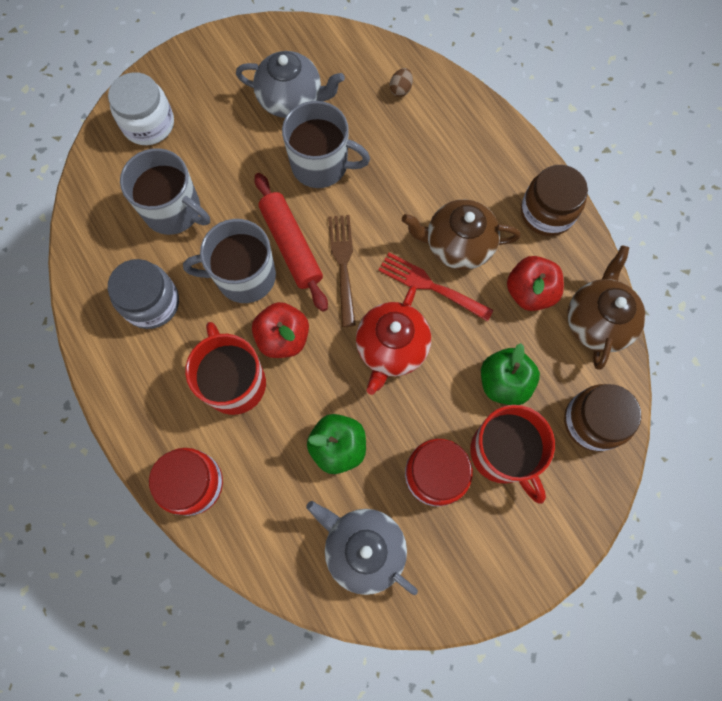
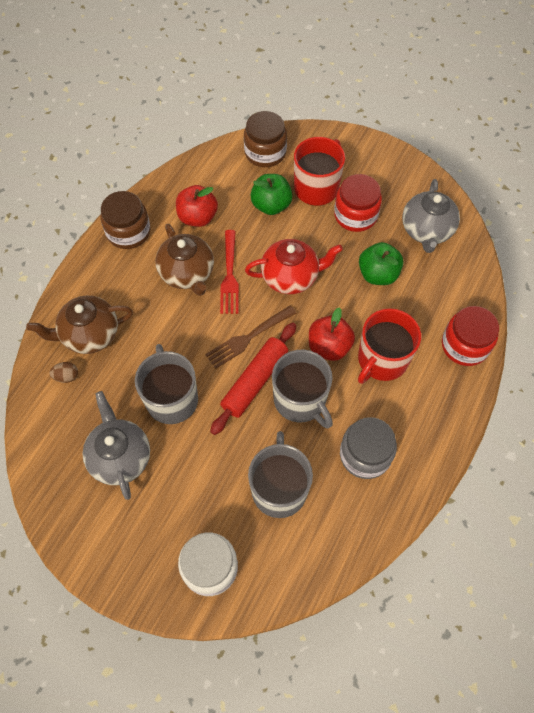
camera: 120 degrees left, 10 degrees down
brown teapot [568,245,646,370] -> brown teapot moved to [26,296,133,354]

